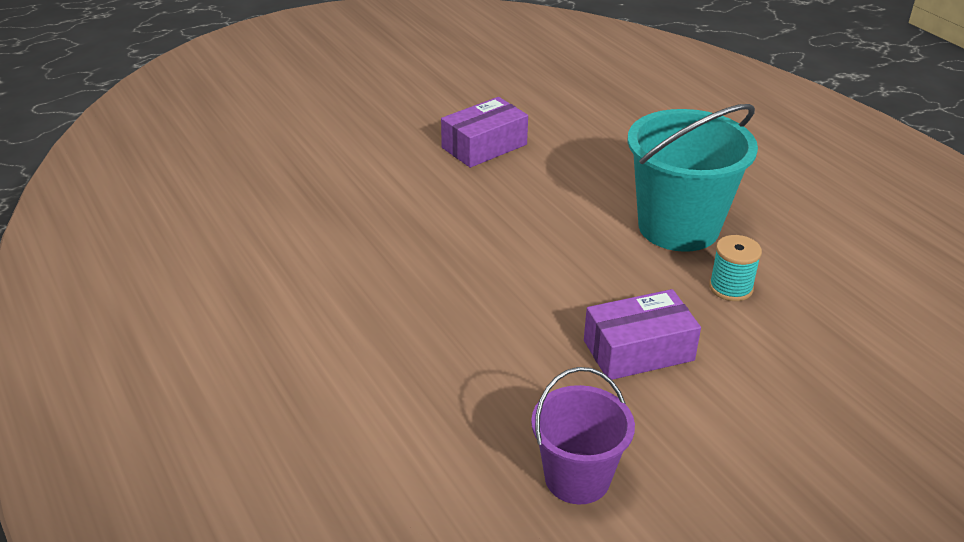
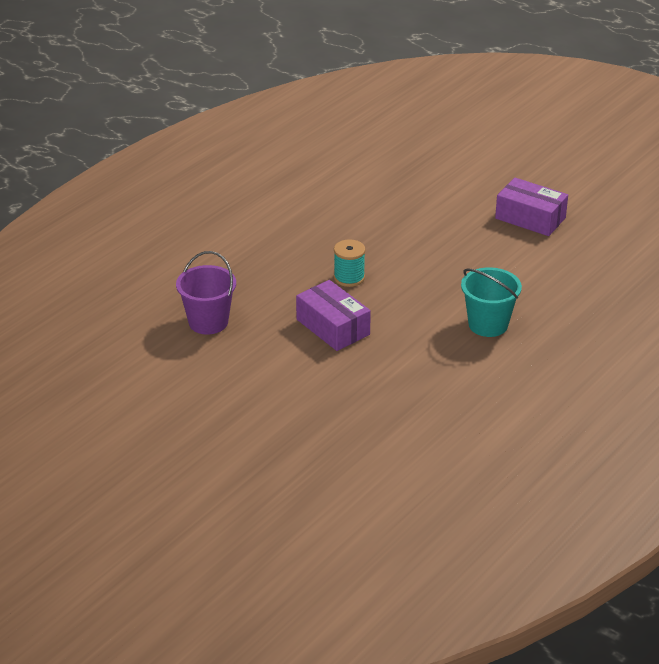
camera: 70 degrees right, 0 degrees up
turquoise bucket [628,104,758,252] -> turquoise bucket [461,267,522,337], size x0.61
turquoise spool [709,235,762,301] -> turquoise spool moved to [334,239,365,287]

